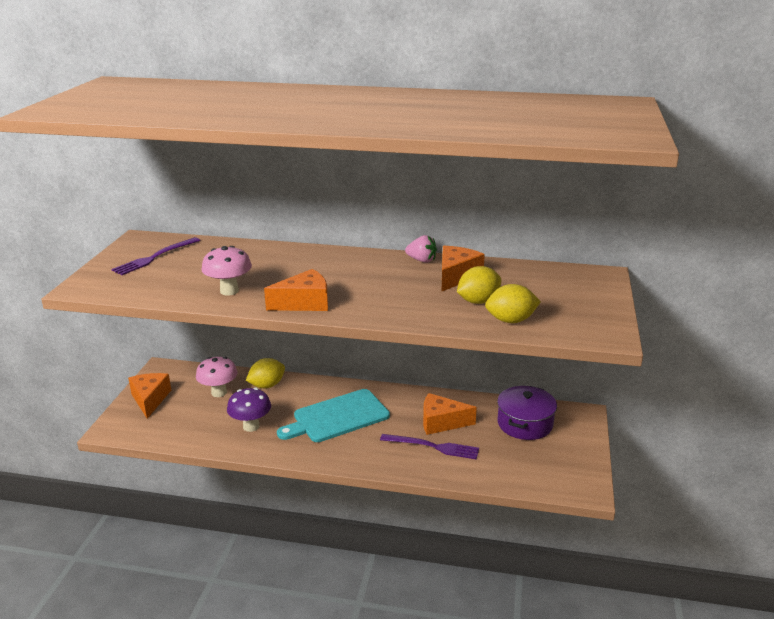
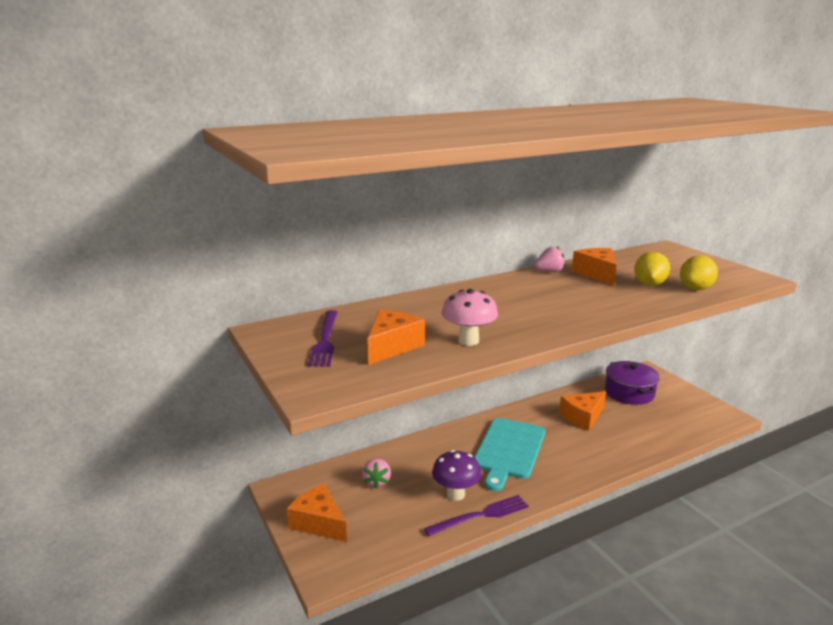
camera: 40 degrees left, 5 degrees down
pink mushroom [196,357,238,397] -> pink strawberry [362,458,391,489]
yellow lemon [246,358,285,388] -> none
orange cheese [264,269,328,311] -> orange cheese moved to [367,310,425,365]
purple fork [380,434,479,460] -> purple fork moved to [424,495,529,536]

